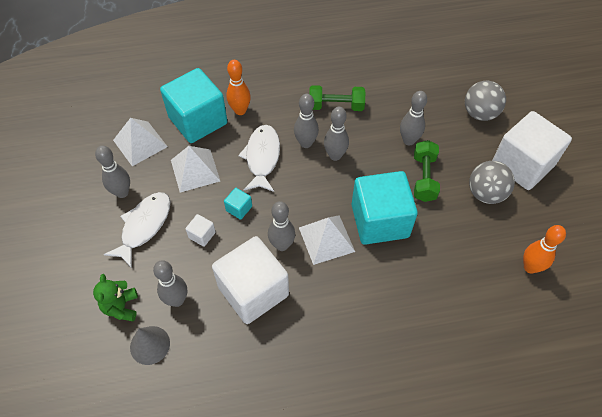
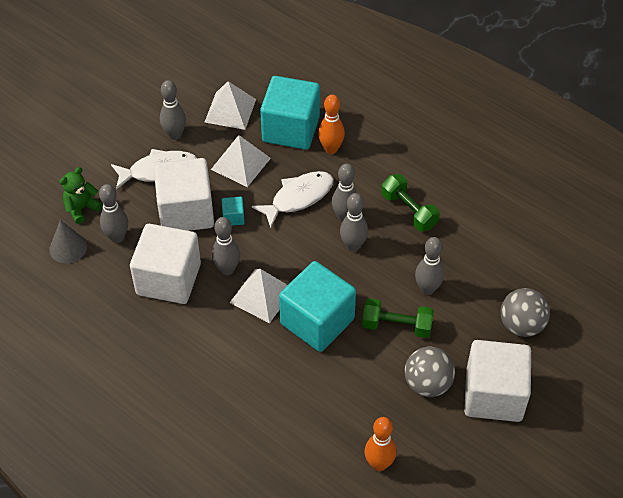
camera: 50 degrees right, 5 degrees down
white cube [185,214,216,247] -> white cube [154,158,214,231], size x2.48
green dumbbell [414,140,440,202] -> green dumbbell turned 45 degrees clockwise [362,298,434,338]

